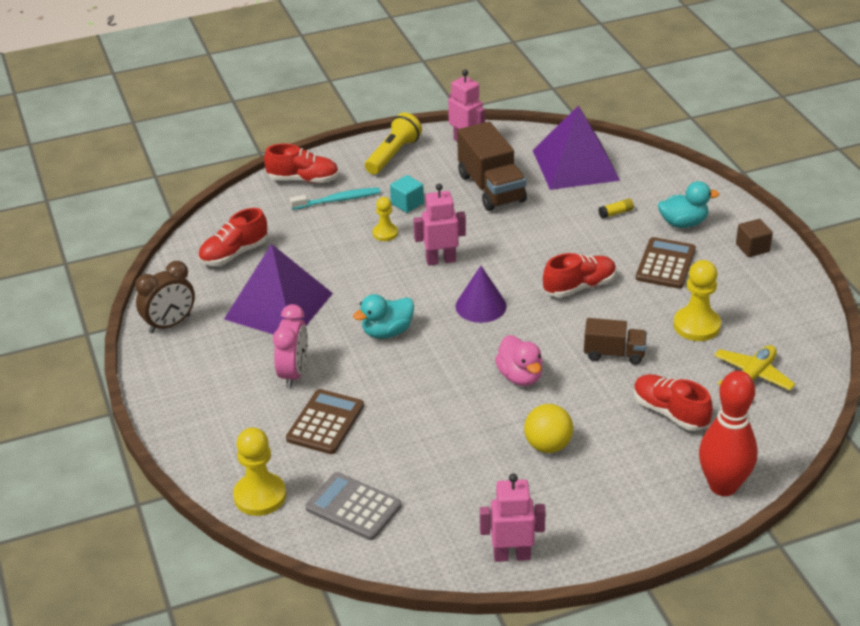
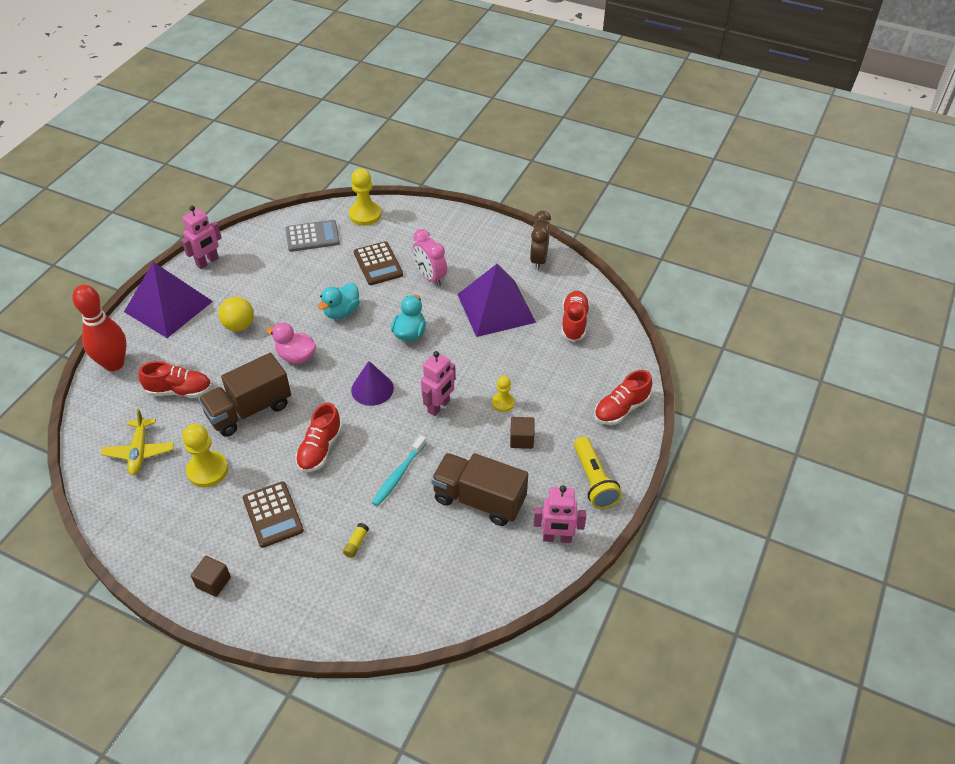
camera: 135 degrees right, 10 degrees up
turquoise toothbrush [290,187,380,210] -> turquoise toothbrush moved to [372,435,426,506]
turquoise cube [390,175,424,213] -> brown cube [510,417,534,449]
purple pyramid [533,105,620,190] -> purple pyramid moved to [124,262,213,338]
brown truck [584,318,647,365] -> brown truck [198,353,291,437], size x1.68
turquoise duck [658,181,719,228] -> turquoise duck moved to [318,283,360,319]

